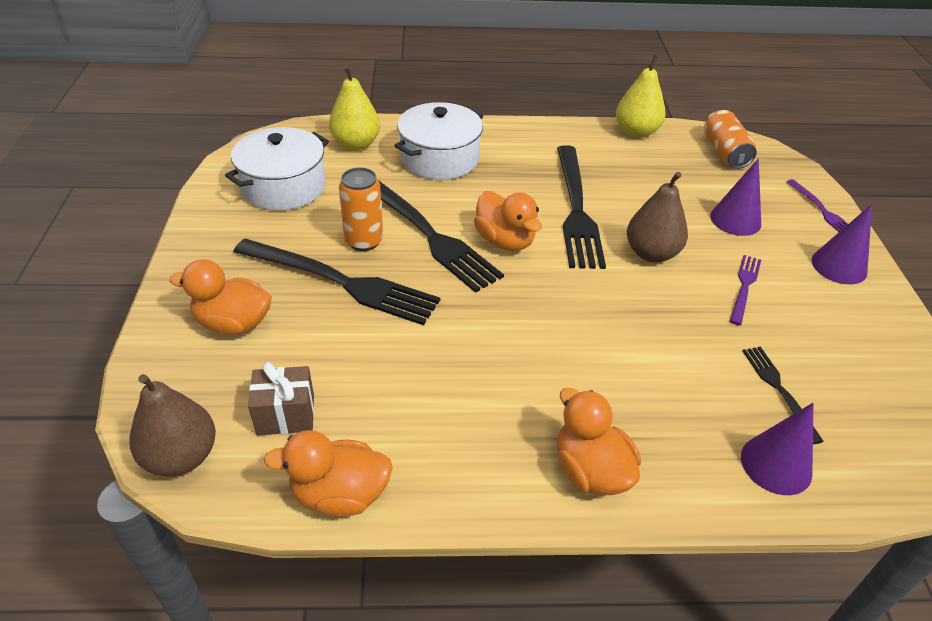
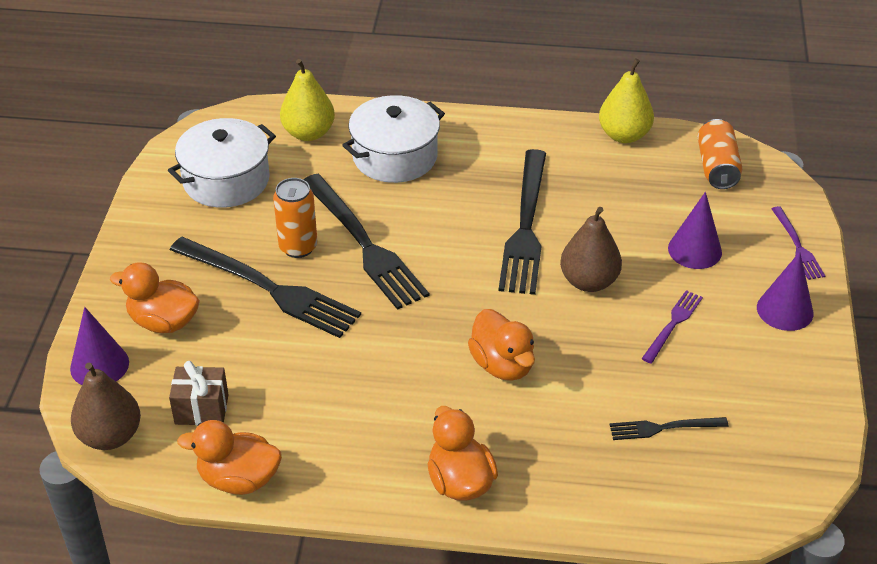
camera: 10 degrees right, 0 degrees up
orange duck [474,191,542,251] -> orange duck moved to [468,309,535,381]
purple cone [741,403,814,495] -> purple cone moved to [70,307,129,385]
black fork [742,347,824,444] -> black fork turned 90 degrees counterclockwise [610,417,728,440]

